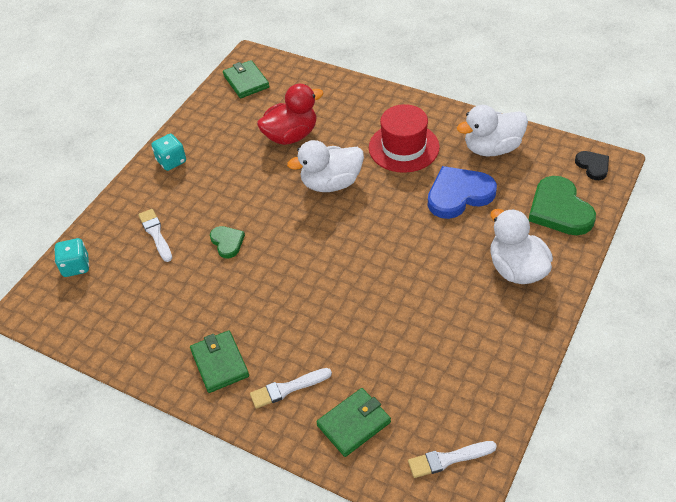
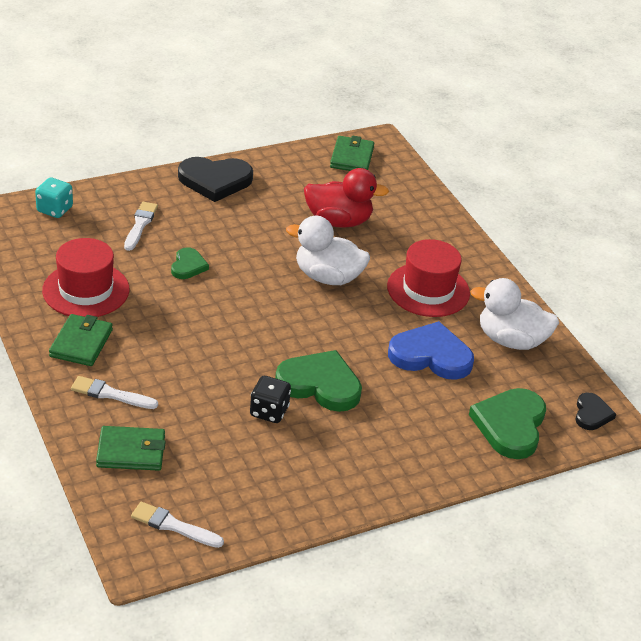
camera: 30 degrees right, 10 degrees down
turquoise dice [151,134,186,171] -> black heart [178,157,253,202]
white duck [491,209,553,284] -> none
none -> red hat [42,238,129,317]
none -> black dice [250,376,291,423]
none -> green heart [275,350,362,412]

